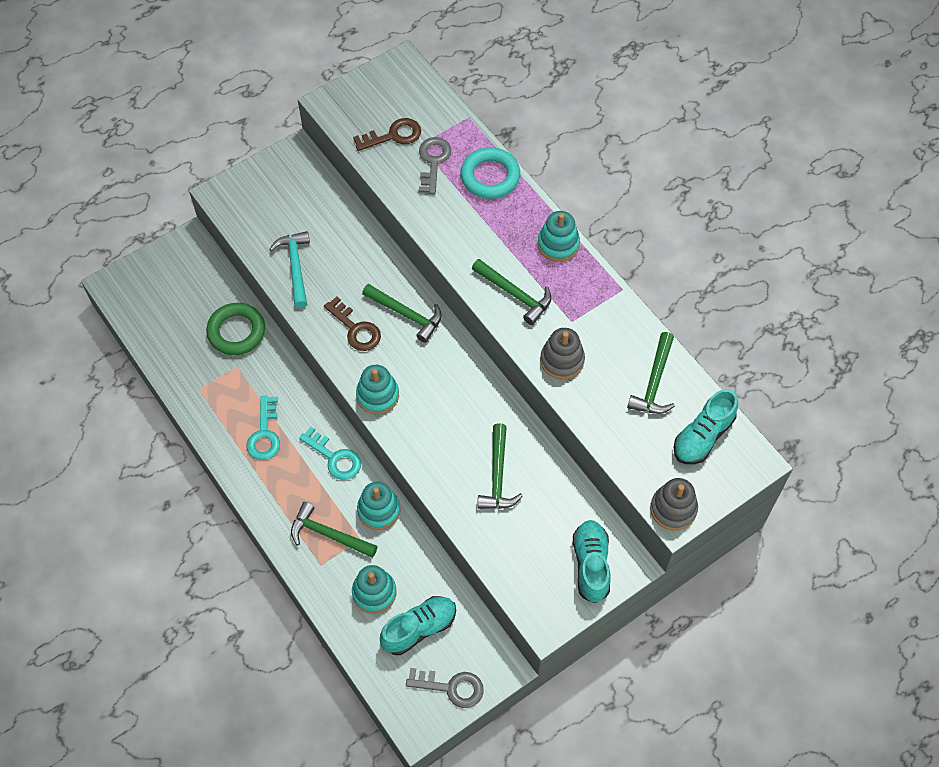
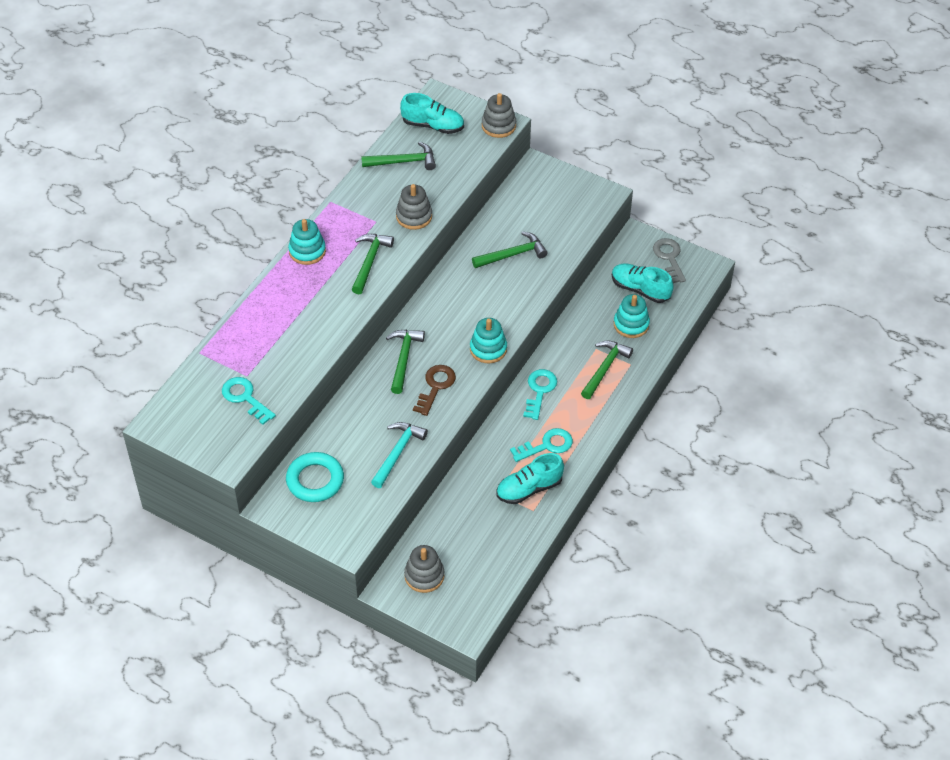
camera: 115 degrees left, 10 degrees down
green ring [206,303,265,355] -> none
turquoise hammer [269,231,310,308] -> turquoise hammer turned 150 degrees clockwise [371,422,428,488]
green hammer [291,502,378,558] -> green hammer turned 150 degrees counterclockwise [581,340,633,399]
brown key [353,118,421,151] -> turquoise key [222,377,276,425]
turquoise stacking toy [357,482,401,530] -> none
grey key [419,137,451,194] -> none
turquoise ring [460,147,520,199] -> turquoise ring moved to [286,452,344,502]
turquoise shoe [573,520,611,603] -> turquoise shoe moved to [496,453,564,504]
none -> grey stacking toy [404,545,444,593]

